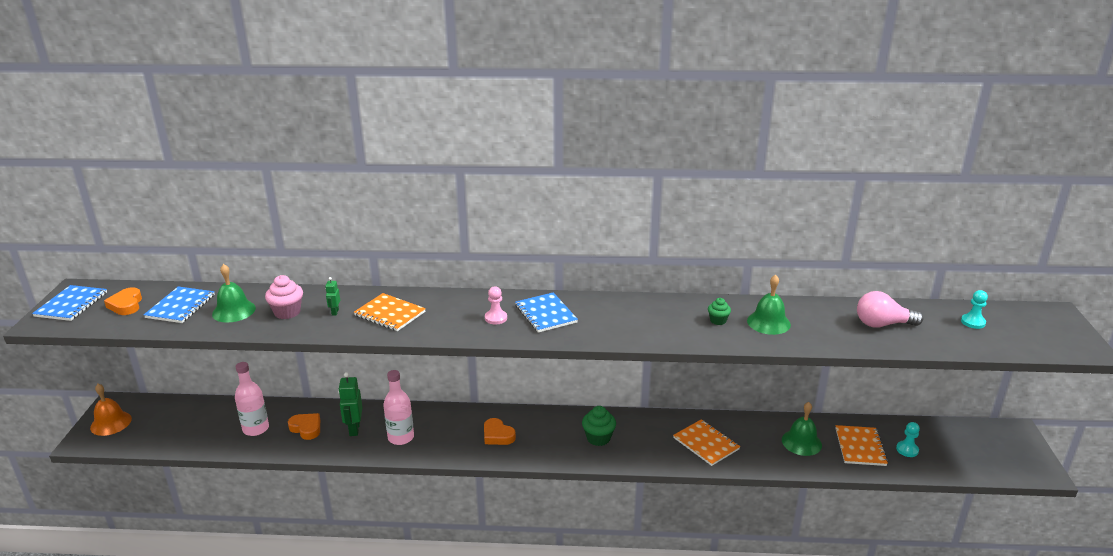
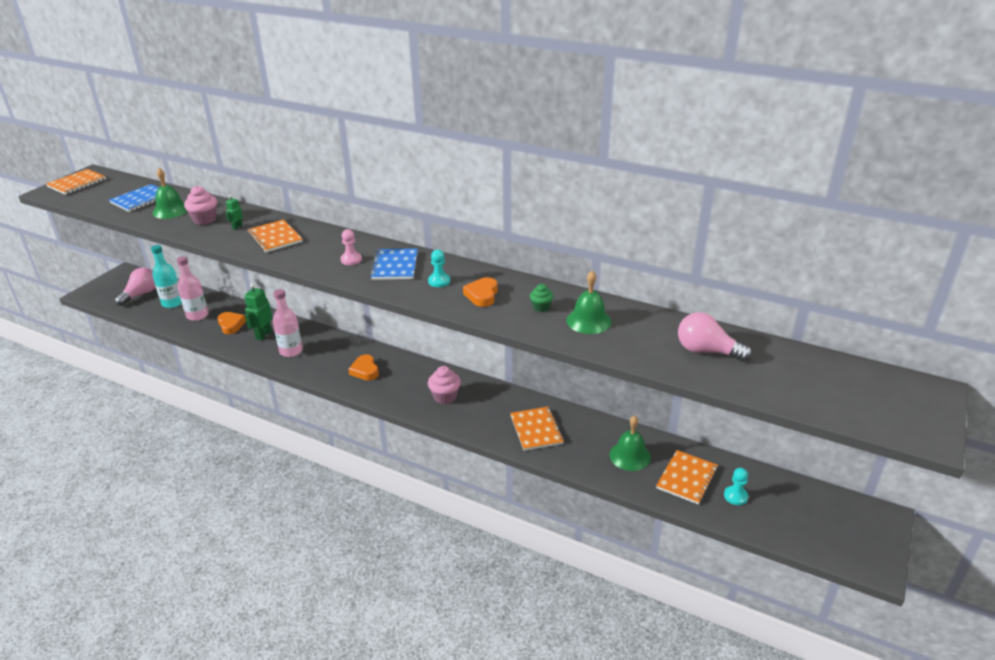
camera: 25 degrees right, 5 degrees up
blue notebook [32,285,107,321] -> orange notebook [46,169,106,195]
orange bell [90,384,132,436] -> none
orange heart [104,287,142,315] -> orange heart moved to [463,277,498,307]
green cupcake [582,406,616,446] -> pink cupcake [428,366,461,404]
turquoise pawn [961,290,988,329] -> turquoise pawn moved to [428,250,450,287]
none -> pink light bulb [115,267,156,306]
none -> turquoise bottle [151,245,182,308]

